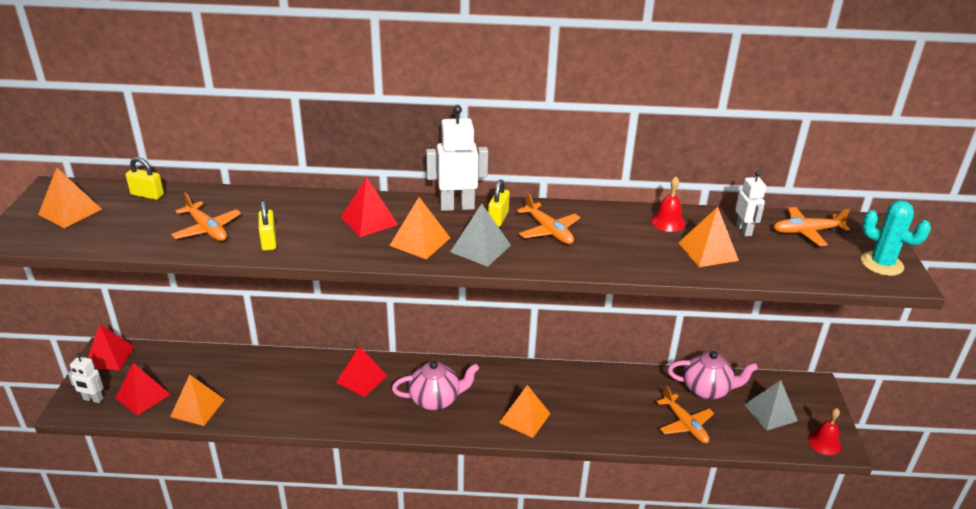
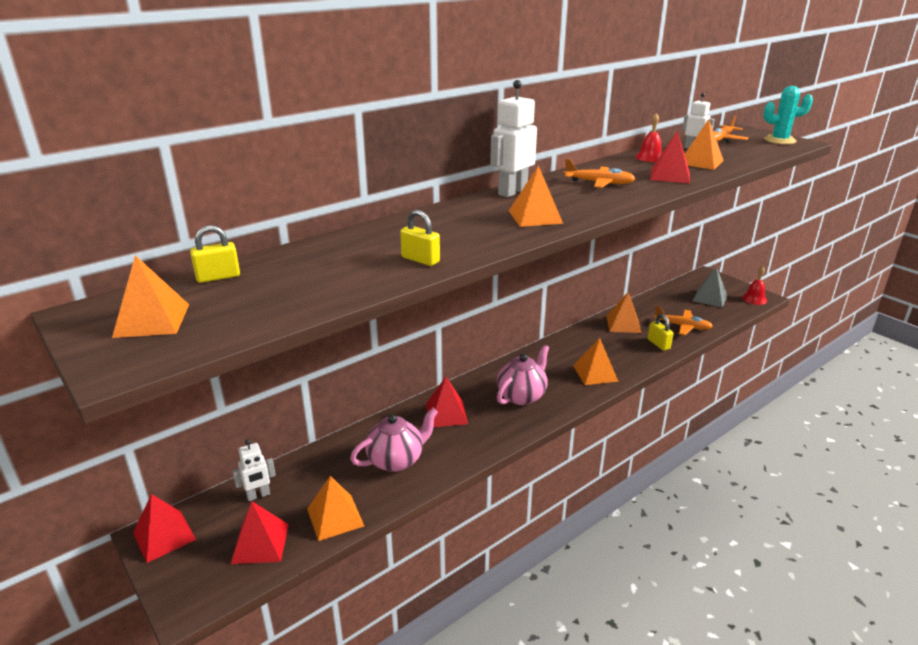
camera: 40 degrees left, 5 degrees down
white robot [68,353,104,403] -> white robot moved to [232,439,276,501]
orange plane [171,192,241,241] -> none
red pyramid [341,177,398,237] -> red pyramid moved to [650,130,690,183]
grey pyramid [450,204,511,267] -> none
yellow padlock [488,179,510,227] -> yellow padlock moved to [648,314,673,351]
pink teapot [668,351,758,399] -> pink teapot moved to [350,408,438,472]
none -> orange pyramid [607,292,642,333]

